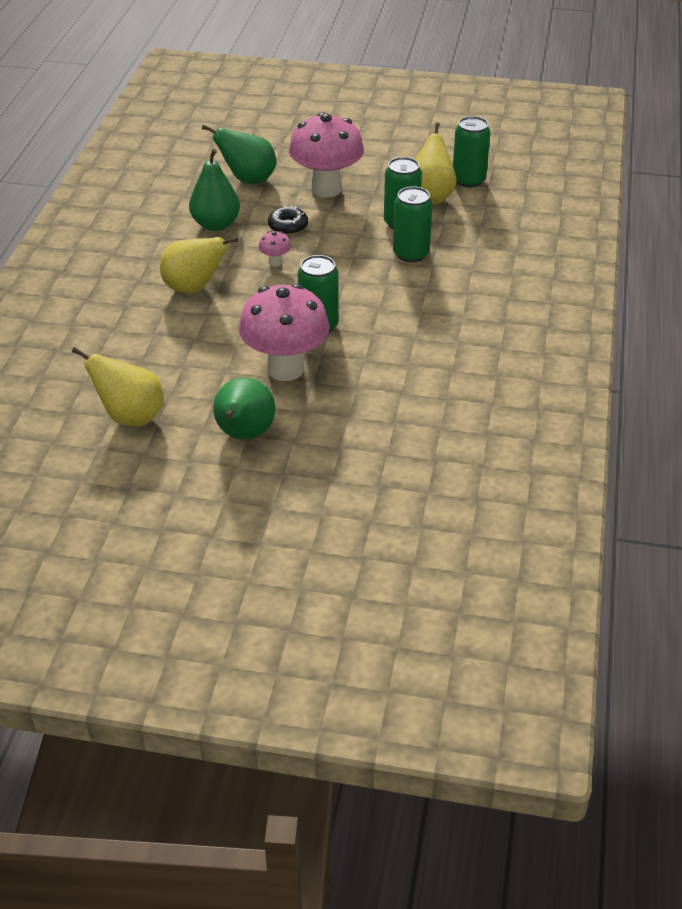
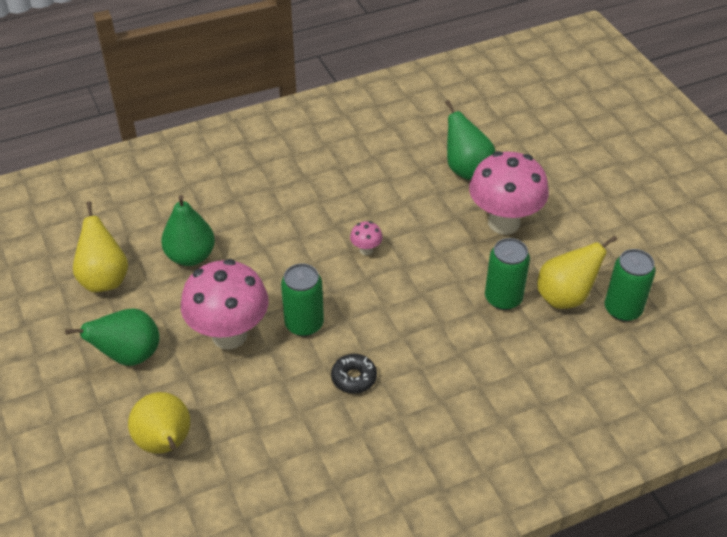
camera: 55 degrees right, 5 degrees up
yellow pear [160,237,238,293] -> yellow pear moved to [128,392,190,454]
green pear [189,149,240,231] -> green pear moved to [161,195,215,266]
black donut [268,206,308,235] -> black donut moved to [331,354,377,394]
green can [393,186,433,262] -> none

